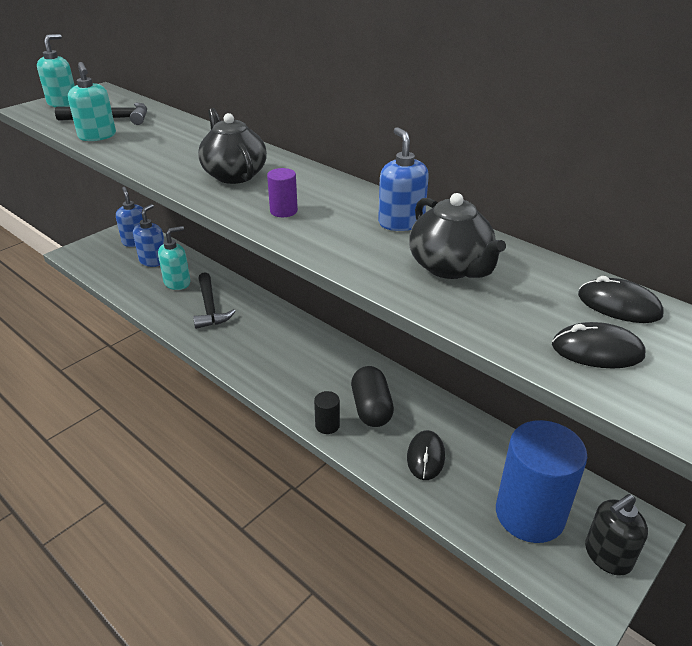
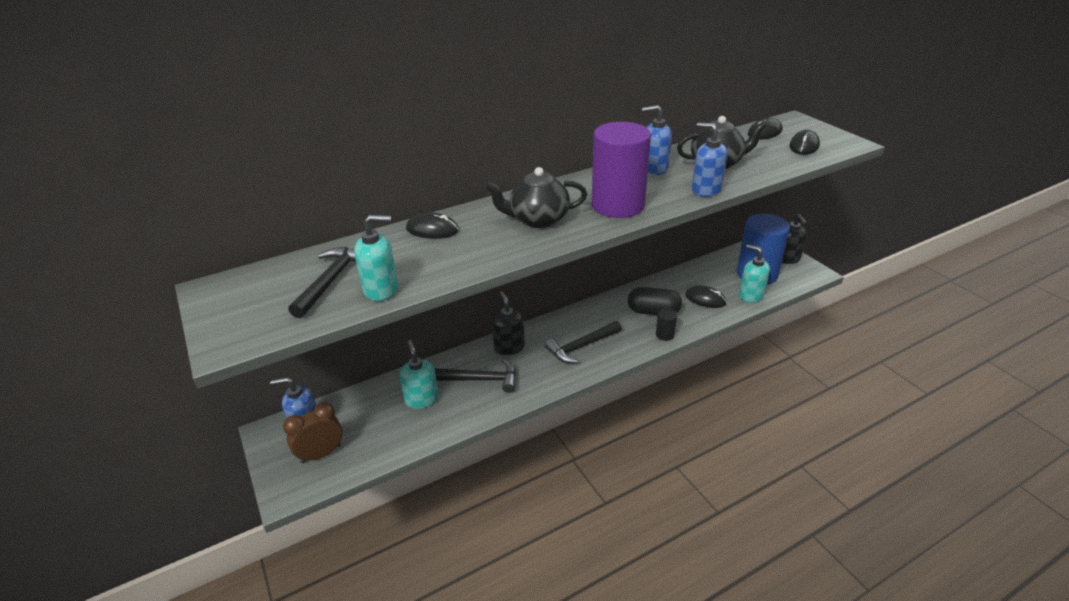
camera: 70 degrees left, 0 degrees up
turquoise soap dispenser [37,34,75,107] -> turquoise soap dispenser moved to [739,244,770,302]
blue soap dispenser [133,204,164,267] -> blue soap dispenser moved to [692,122,727,197]
purple cylinder [267,168,298,217] -> purple cylinder [592,122,651,218], size x2.42
none -> brown clock [283,402,343,463]
none -> black mouse [406,212,459,239]
none -> black soap dispenser [492,291,525,355]
none -> black hammer [545,321,622,364]

